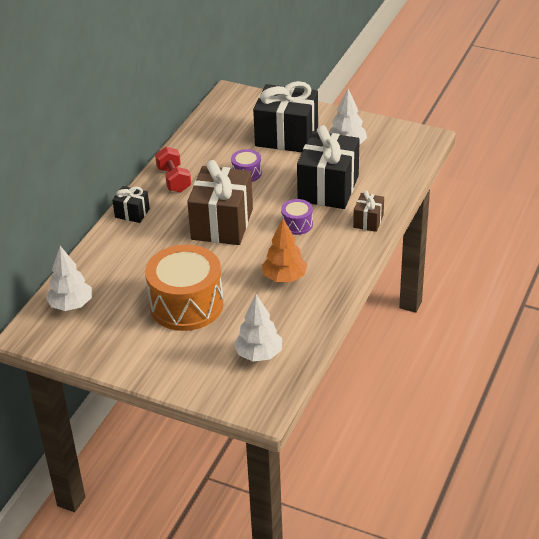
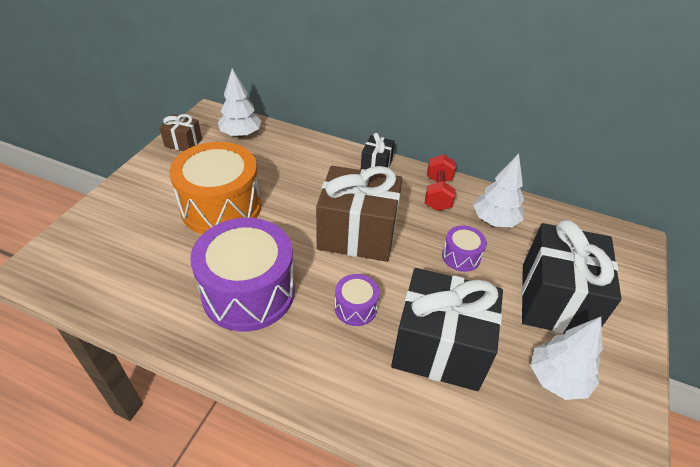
camera: 85 degrees right, 5 degrees up
red dumbbell [155,147,191,193] -> red dumbbell turned 60 degrees counterclockwise [425,154,456,211]
white tree [234,294,282,361] -> white tree moved to [473,154,524,227]
orange tree [262,219,307,282] -> purple drum [190,218,295,332]
brown gift [353,191,384,232] -> brown gift moved to [159,114,202,151]

